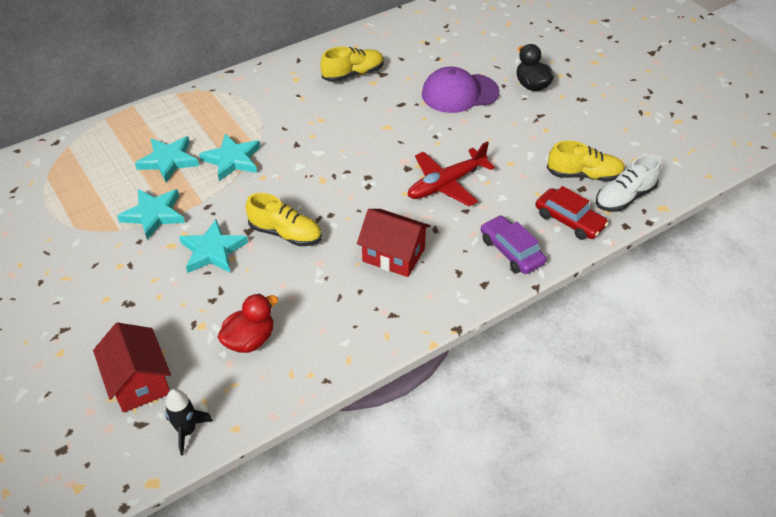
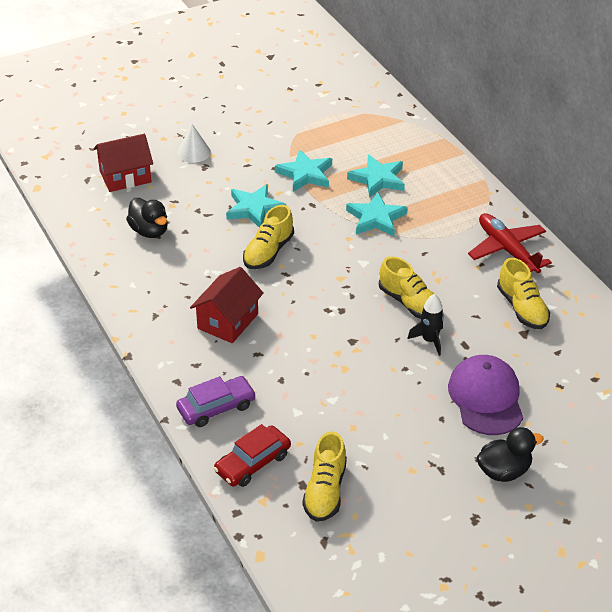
camera: 95 degrees right, 5 degrees down
black rocket [165,389,213,455] -> black rocket moved to [407,294,444,356]
red duck [218,293,278,353] -> black duck [126,198,168,238]
red plane [408,141,495,206] -> red plane moved to [468,213,552,273]
white shoe [596,155,661,212] -> none
none -> white cone [177,124,211,163]
none -> yellow shoe [379,256,434,319]

